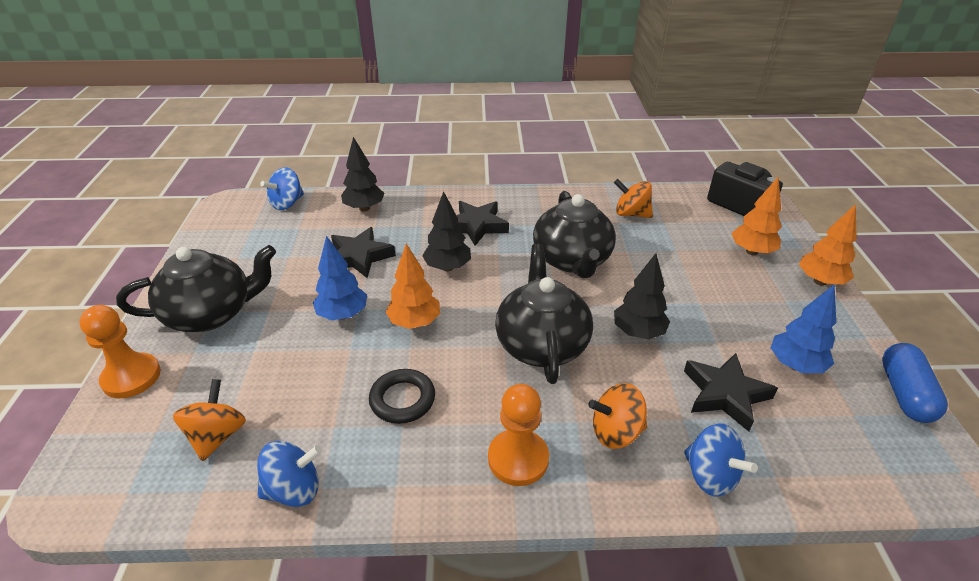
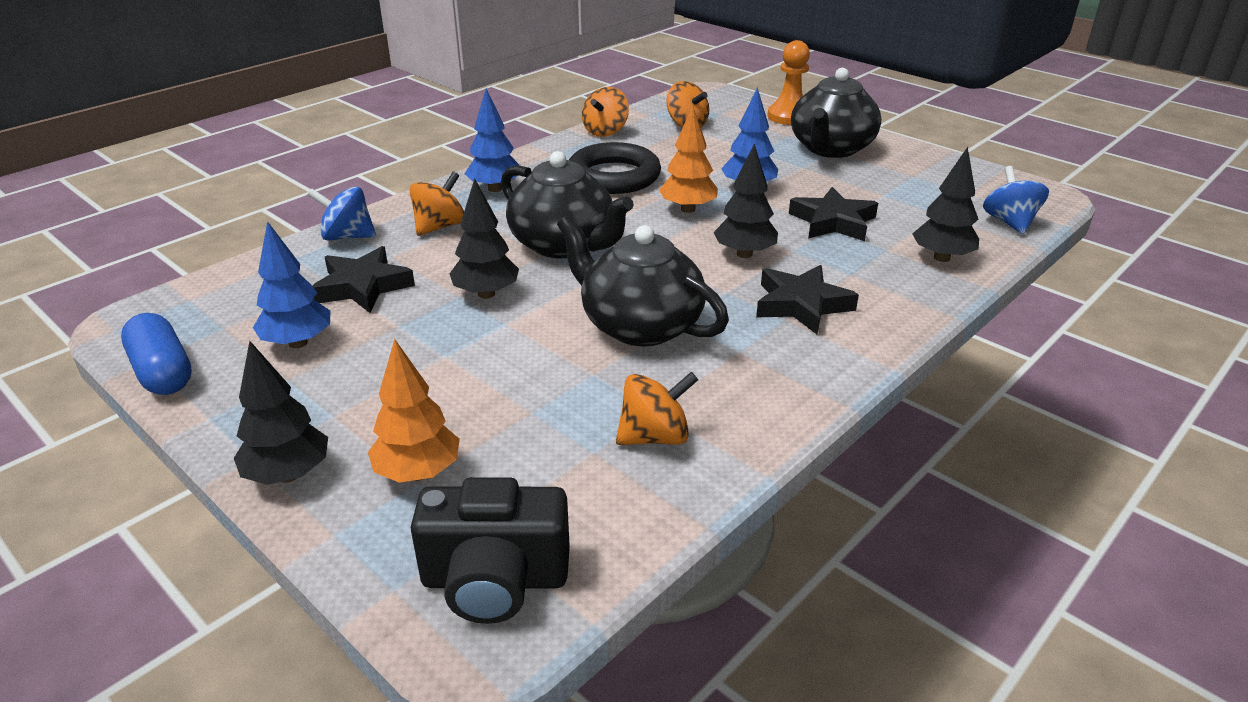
camera: 135 degrees right, 5 degrees down
blue spinning top [257,441,322,507] -> orange spinning top [582,87,629,137]
black ring [369,369,435,424] -> black ring [569,142,661,194], size x1.59
orange pawn [488,384,549,486] -> blue tree [465,88,519,192]
orange tree [799,204,857,286] -> black tree [234,341,328,485]

